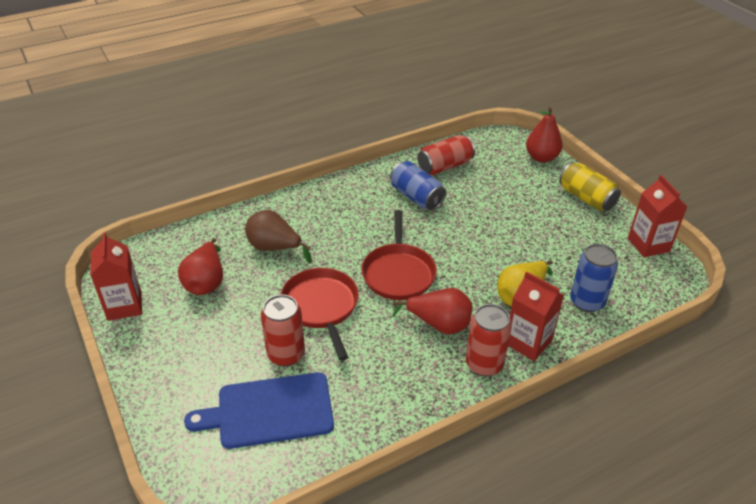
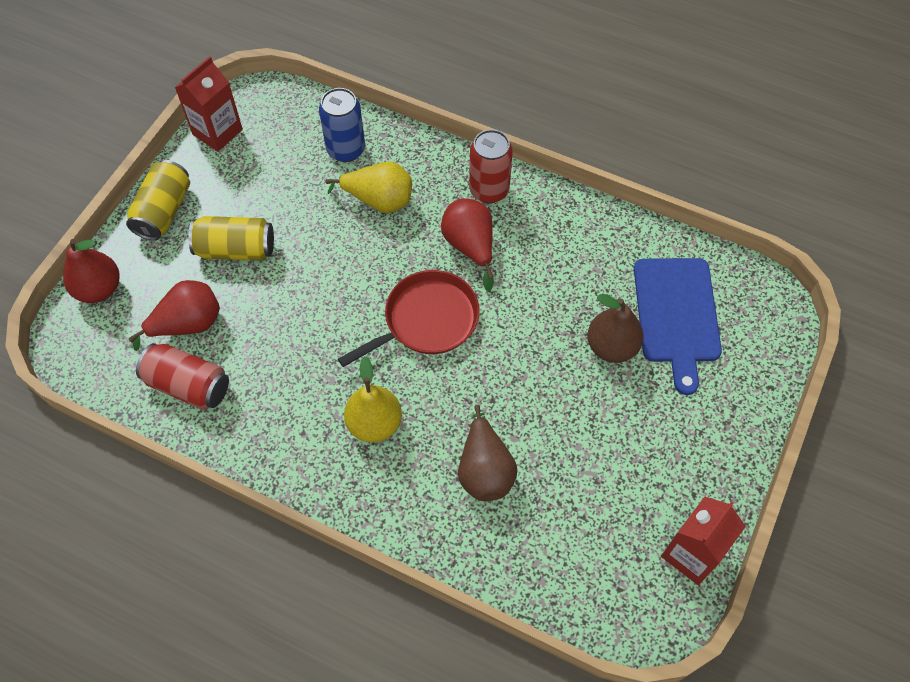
camera: 125 degrees left, 20 degrees up
red pear [178,238,223,295] -> red pear moved to [128,280,220,351]
blue cutting board [184,372,334,449] -> blue cutting board turned 45 degrees clockwise [634,258,722,395]
red can [261,295,305,367] -> brown pear [587,294,644,363]
red pan [281,268,359,361] -> none
blue can [390,161,446,210] -> none
red carton [508,271,564,361] -> none
none -> yellow can [188,216,274,261]
none -> yellow pear [344,356,402,443]

